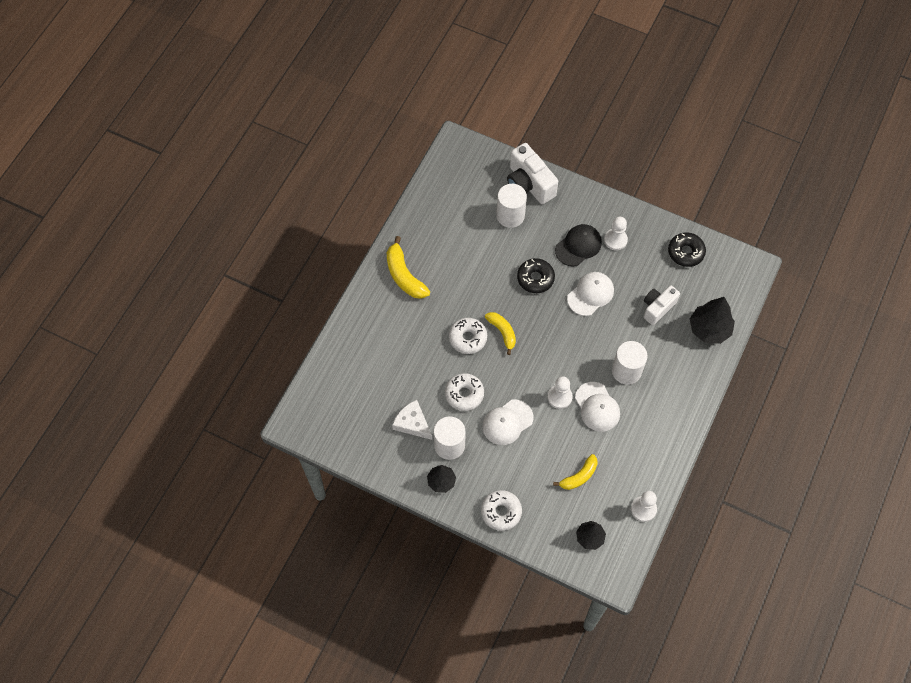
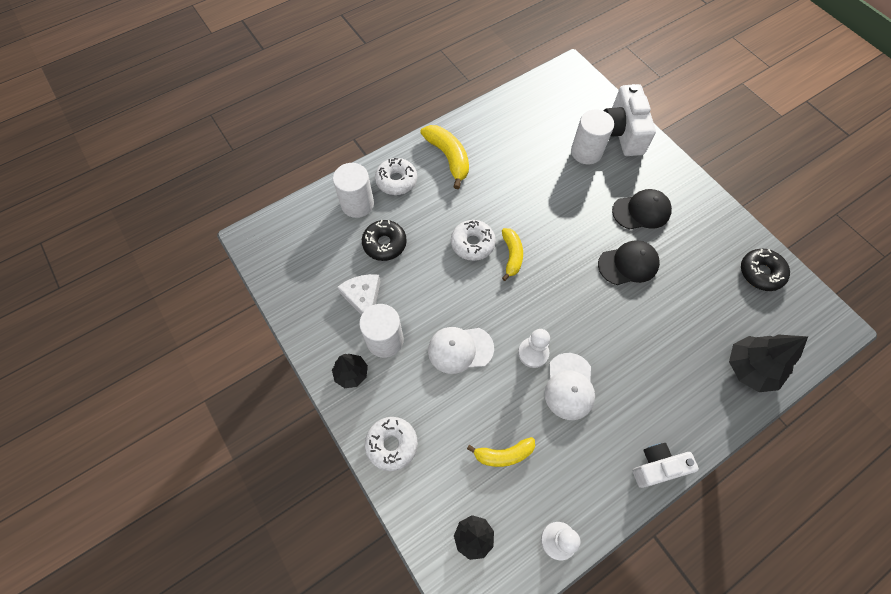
camera: 30 degrees right, 0 degrees up
yellow banana [387,236,430,299] -> yellow banana turned 150 degrees clockwise [420,125,469,189]
white donut [445,373,484,411] -> white donut moved to [375,158,417,195]
black donut [517,258,555,293] -> black donut moved to [362,220,407,261]
white cap [567,272,614,316] -> black cap [598,240,660,285]
white pawn [604,217,628,250] -> none
white cylinder [612,341,648,385] -> white cylinder moved to [333,163,374,218]
white camera [644,285,680,325] -> white camera moved to [633,443,699,488]

